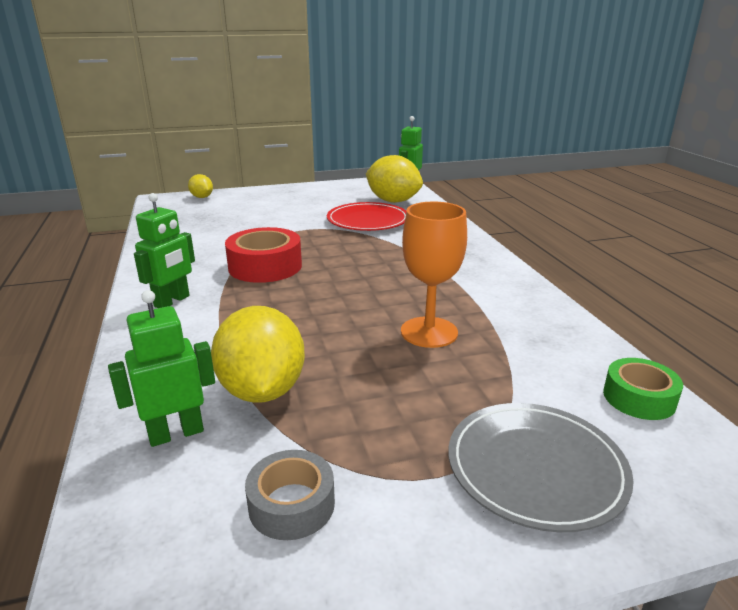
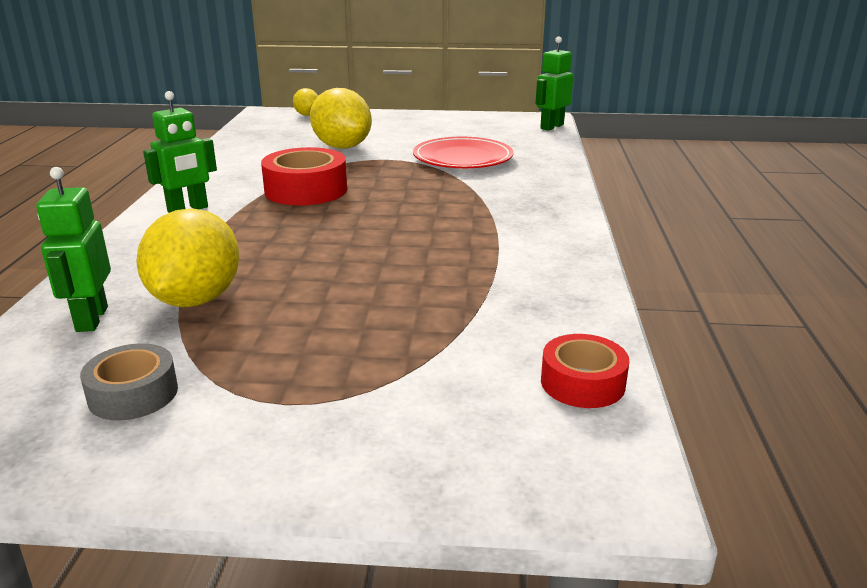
camera: 20 degrees right, 0 degrees up
green robot [108,290,215,447] -> green robot turned 90 degrees counterclockwise [36,167,111,332]
yellow lemon [366,155,423,203] -> yellow lemon moved to [310,88,372,149]
orange goblet [401,201,467,348] -> none
grey plate [448,403,634,532] -> none
green tape [603,358,683,420] -> red tape [541,334,629,408]

